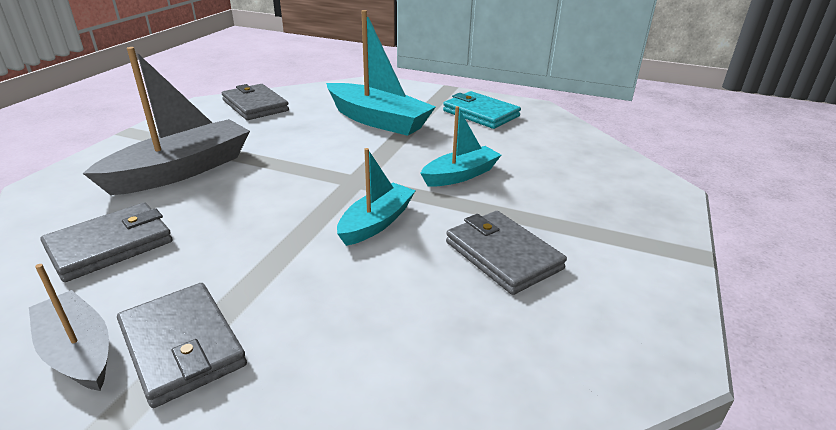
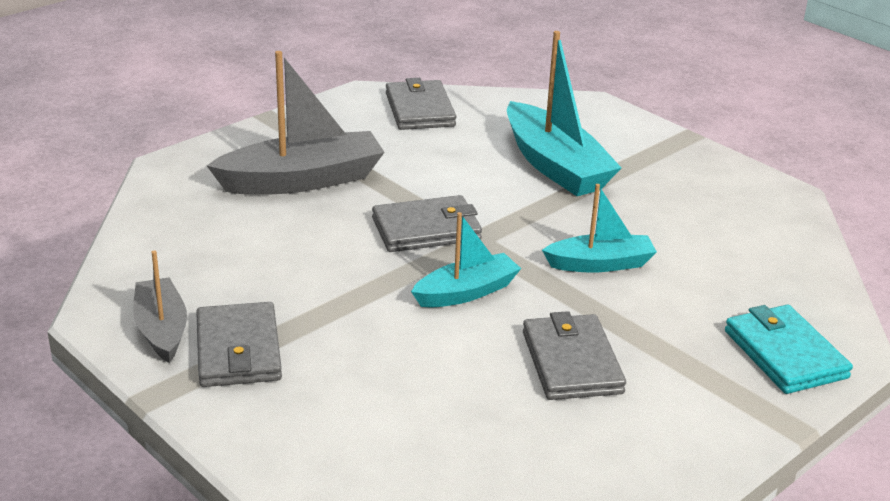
camera: 25 degrees right, 0 degrees up
grey wallet [41,202,172,282] -> grey wallet moved to [372,195,482,252]
turquoise wallet [443,91,521,129] -> turquoise wallet moved to [725,305,853,394]

